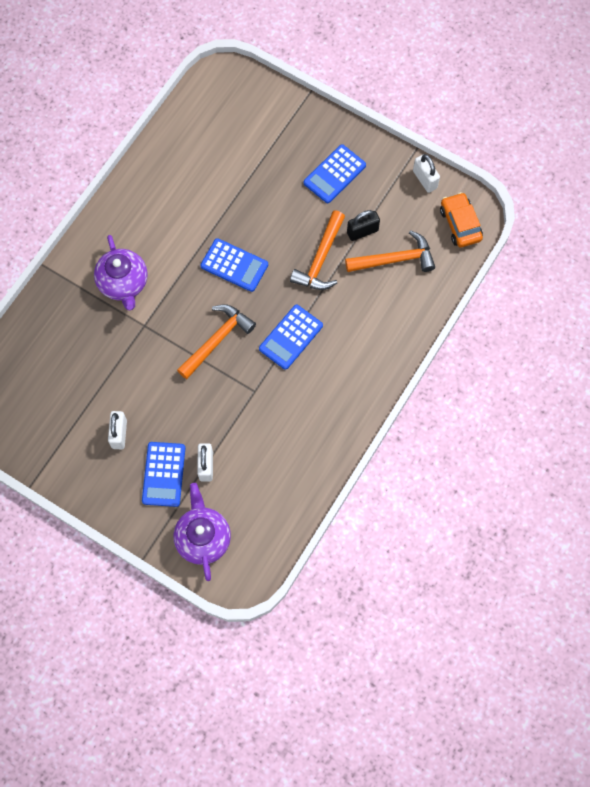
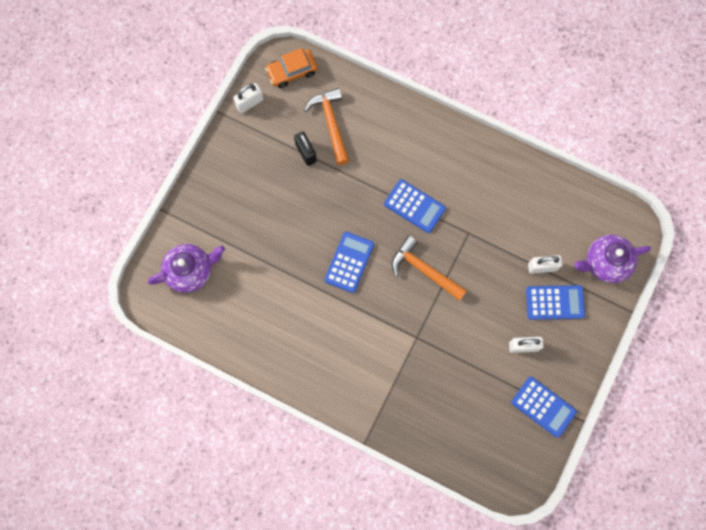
camera: 95 degrees left, 5 degrees up
purple teapot [94,235,148,311] -> purple teapot moved to [148,244,225,293]
orange hammer [290,211,345,290] -> none
blue calculator [304,144,366,203] -> blue calculator moved to [511,377,577,438]

